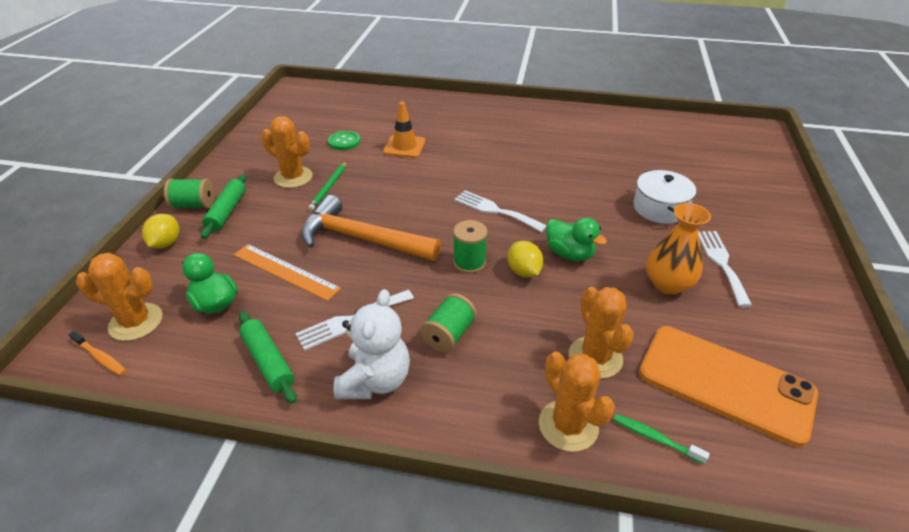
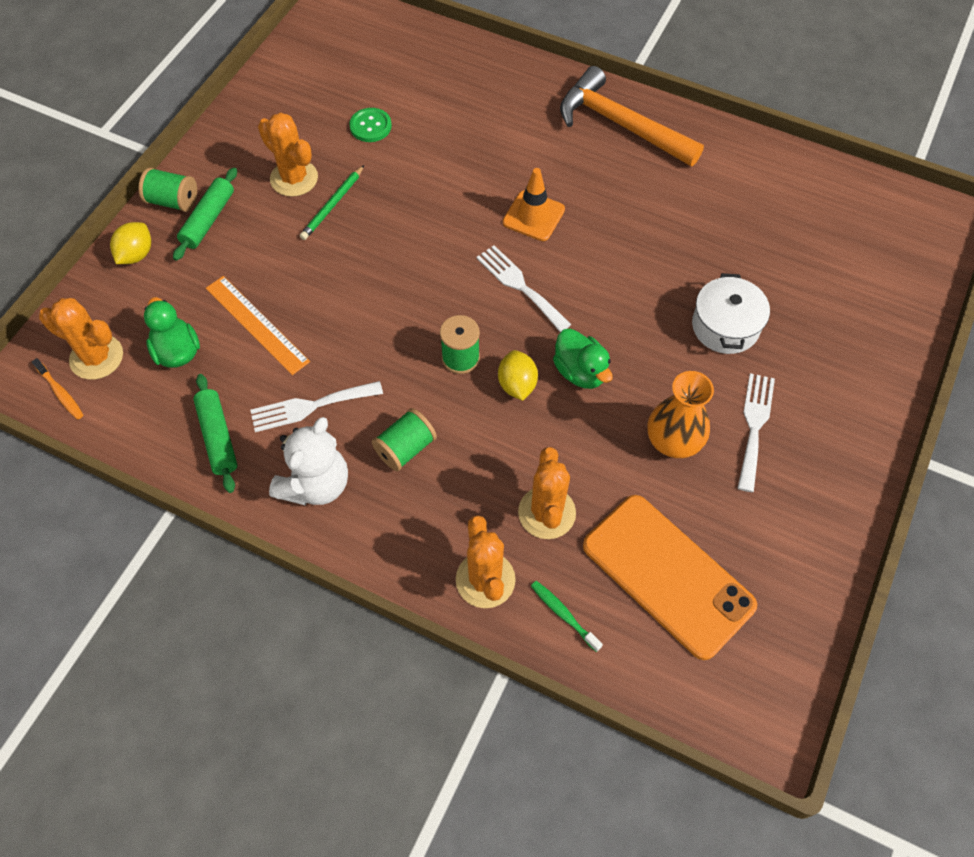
camera: 15 degrees right, 20 degrees up
orange hammer [301,195,441,261] -> orange hammer moved to [560,66,704,166]
orange traffic cone [383,102,426,158] -> orange traffic cone moved to [503,168,565,241]

